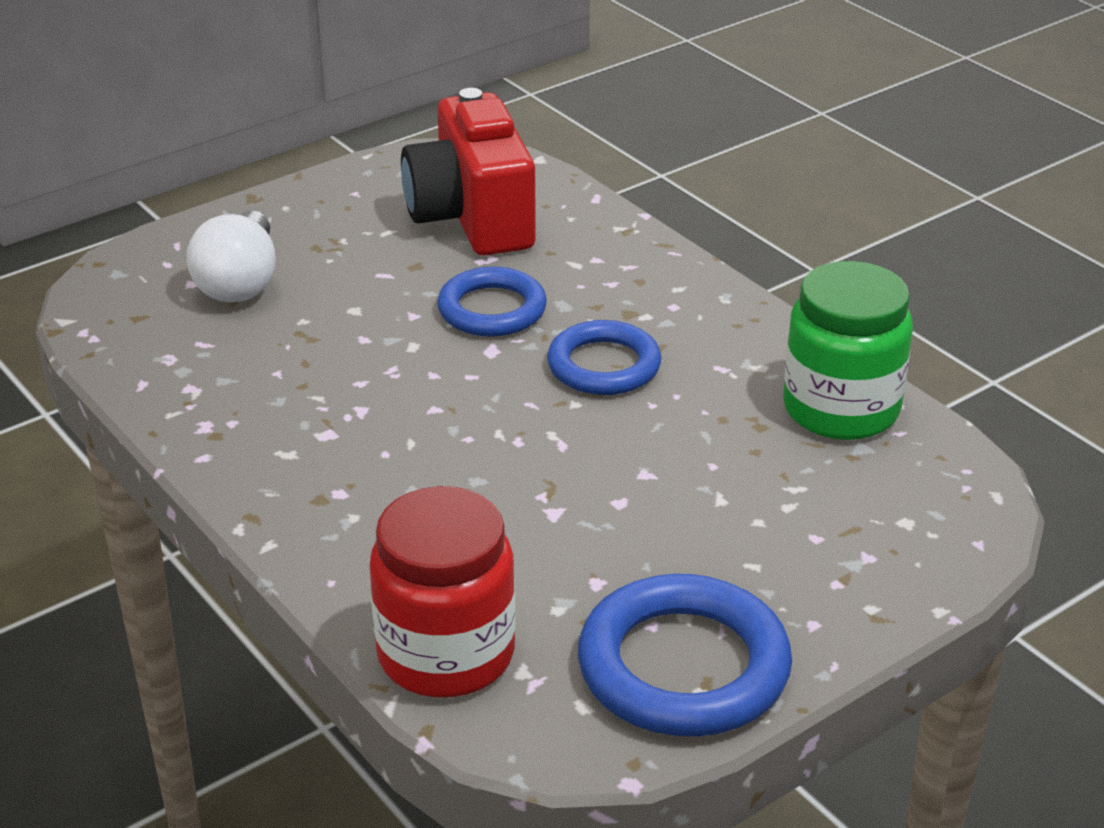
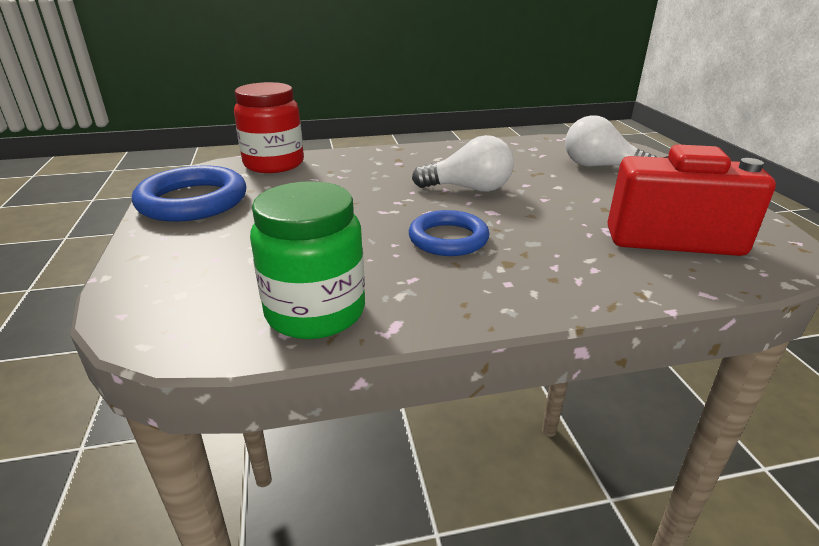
camera: 115 degrees right, 5 degrees down
blue ring [437,267,547,337] -> none
none -> white light bulb [412,135,514,192]

